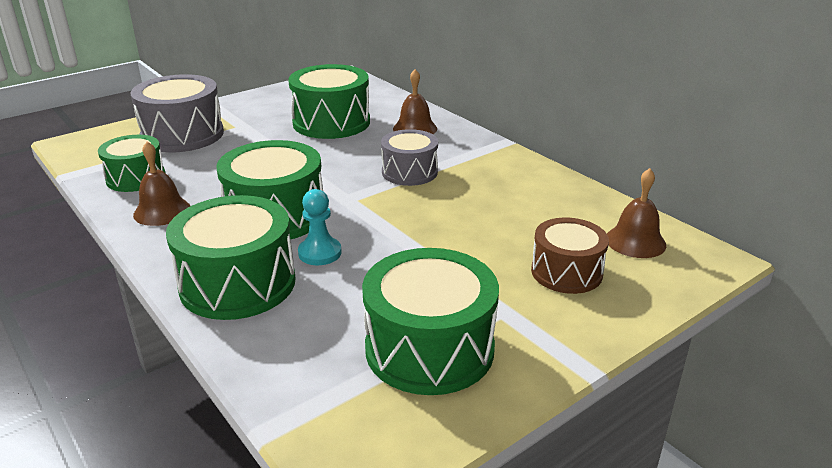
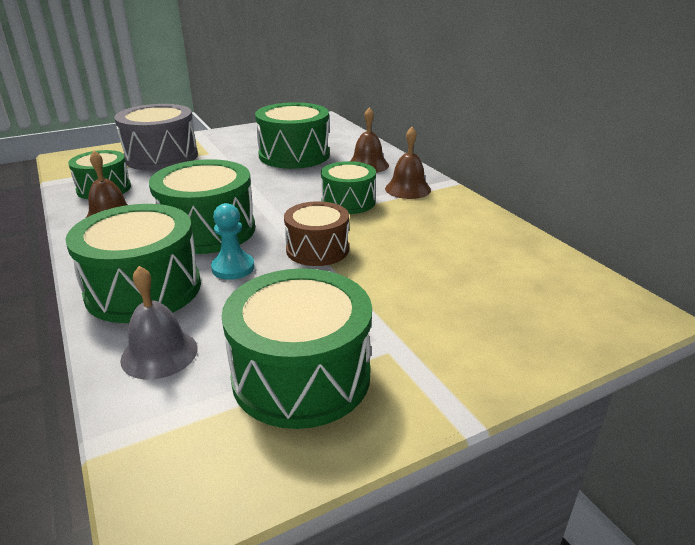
camera: 10 degrees right, 0 degrees up
grey drum [381,129,438,186] -> green drum [321,161,376,214]
brown drum [531,218,609,294] -> brown drum moved to [284,201,349,266]
brown bell [607,168,666,258] -> brown bell moved to [385,127,431,199]
none -> grey bell [120,266,198,380]

